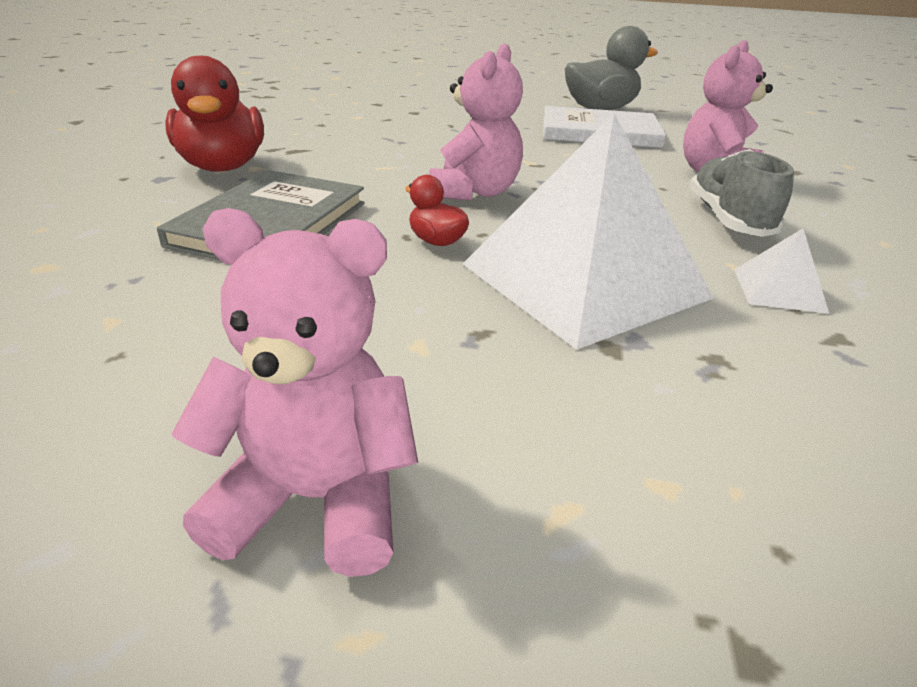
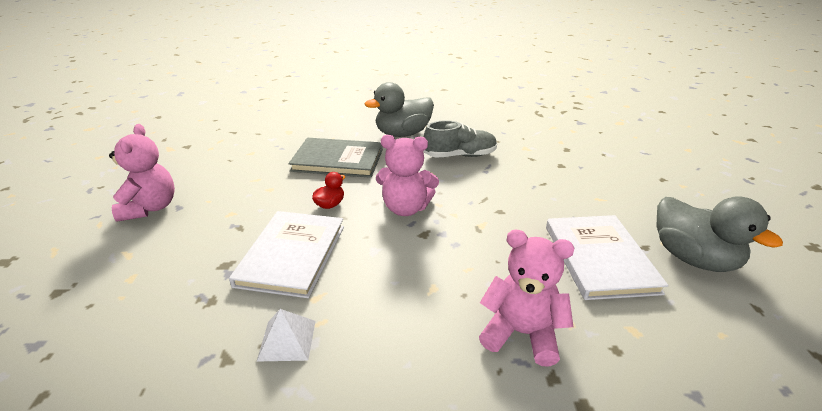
camera: 80 degrees right, 0 degrees up
red duck [165,56,264,172] -> grey duck [365,82,434,137]
white pyramid [463,113,714,350] -> white book [229,211,344,298]
grey shoe [689,149,794,237] -> grey shoe moved to [424,120,497,158]

